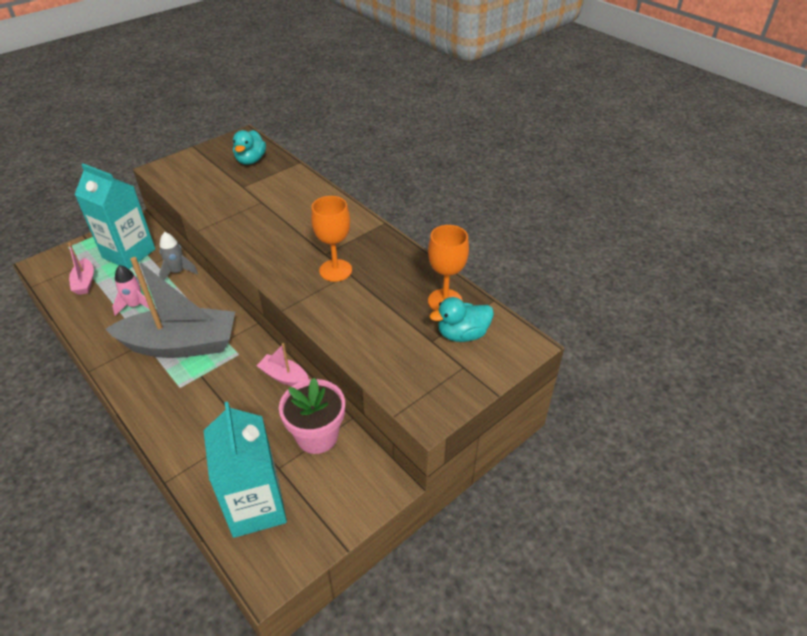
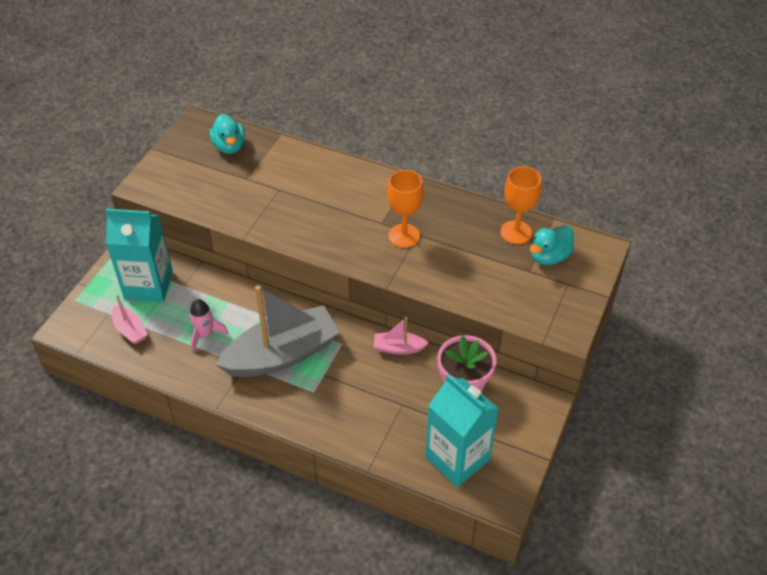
camera: 25 degrees left, 5 degrees up
grey rocket [159,232,198,280] -> none

